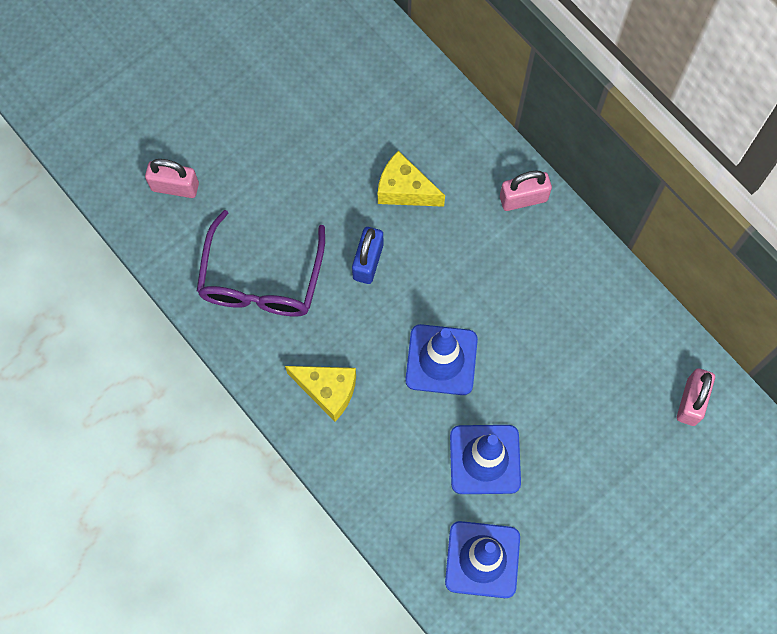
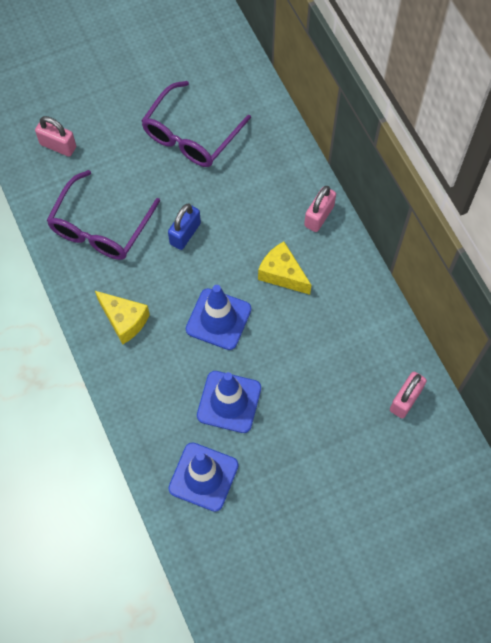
camera: 15 degrees right, 5 degrees down
yellow cheese [378,151,445,207] -> yellow cheese moved to [258,242,311,295]
pink padlock [500,171,552,211] -> pink padlock turned 60 degrees counterclockwise [304,186,336,232]
none -> purple glasses [141,81,251,167]

